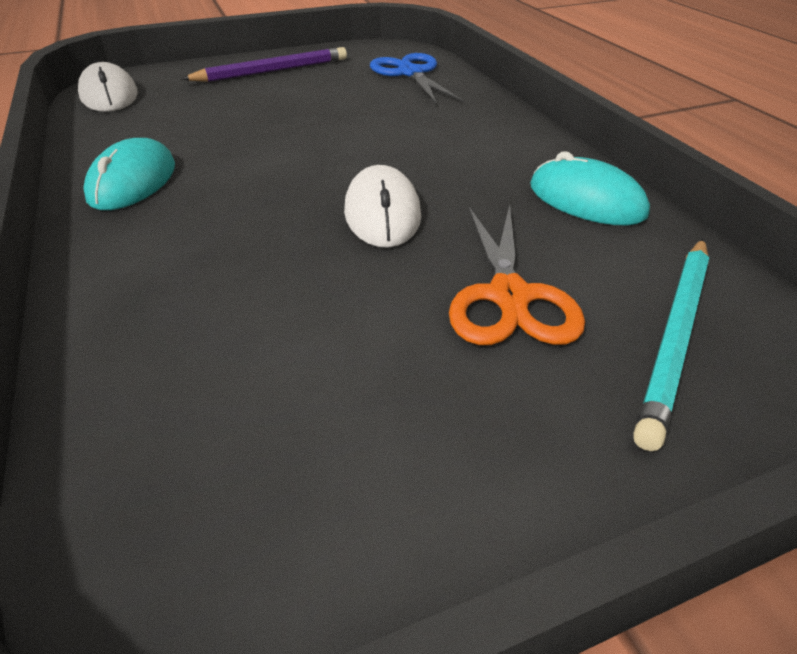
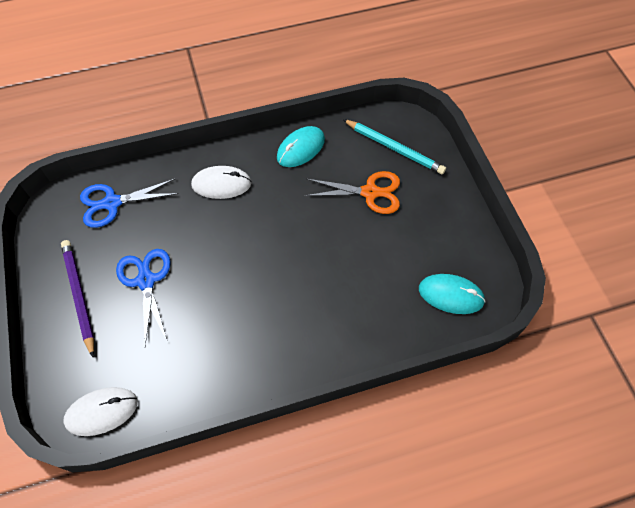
camera: 85 degrees left, 20 degrees up
turquoise mouse [83,138,175,210] -> turquoise mouse moved to [419,274,486,314]
white mouse [344,165,421,248] -> white mouse moved to [191,166,251,199]
none -> blue scissors [116,249,171,346]

